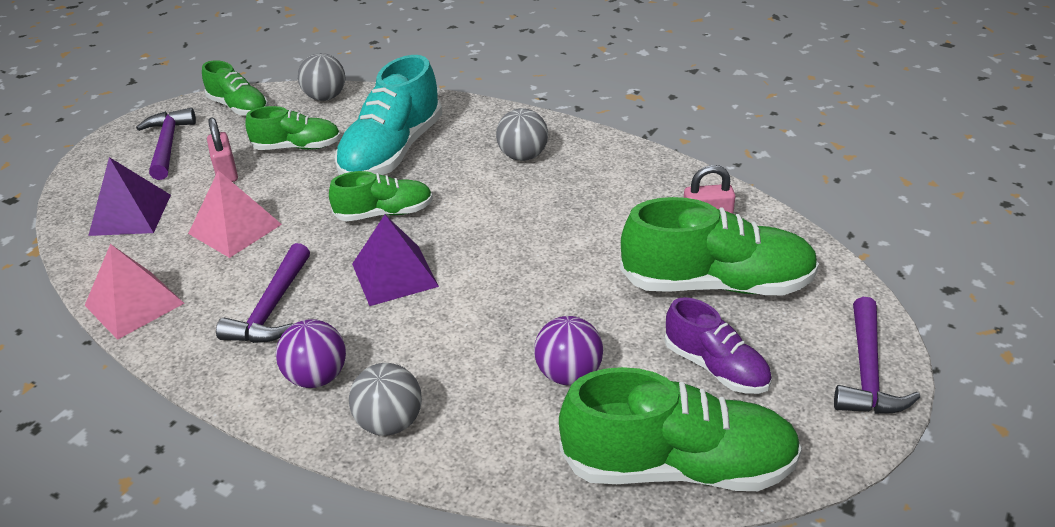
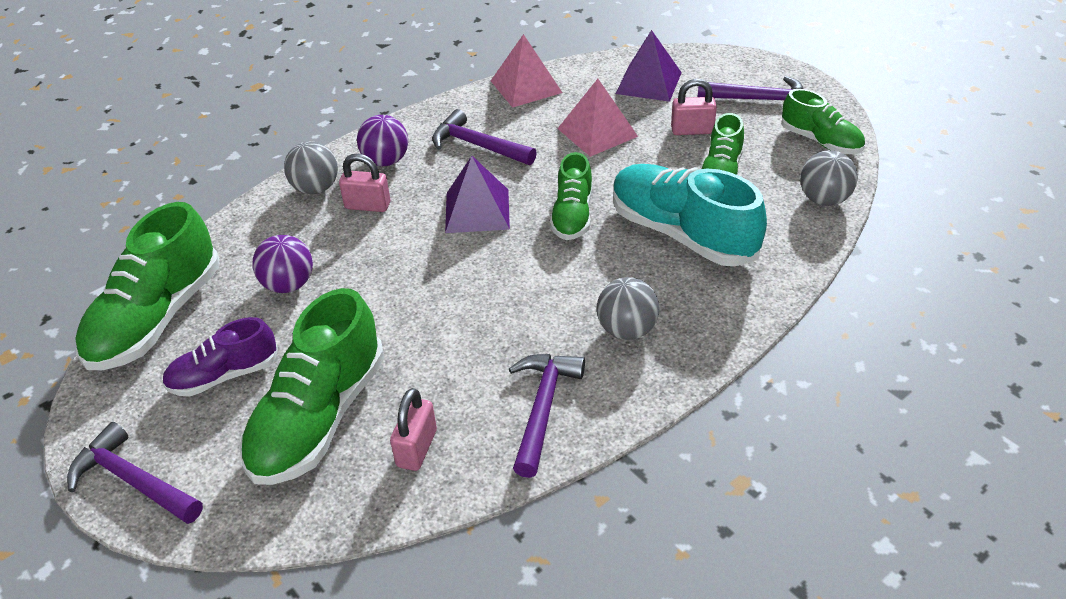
camera: 110 degrees right, 5 degrees up
green shoe [202,60,268,116] -> green shoe turned 105 degrees counterclockwise [781,89,865,154]
none -> pink padlock [339,154,390,212]
none -> purple hammer [509,354,585,478]

